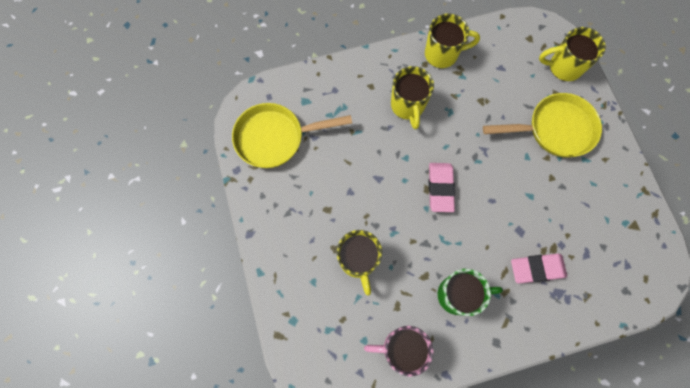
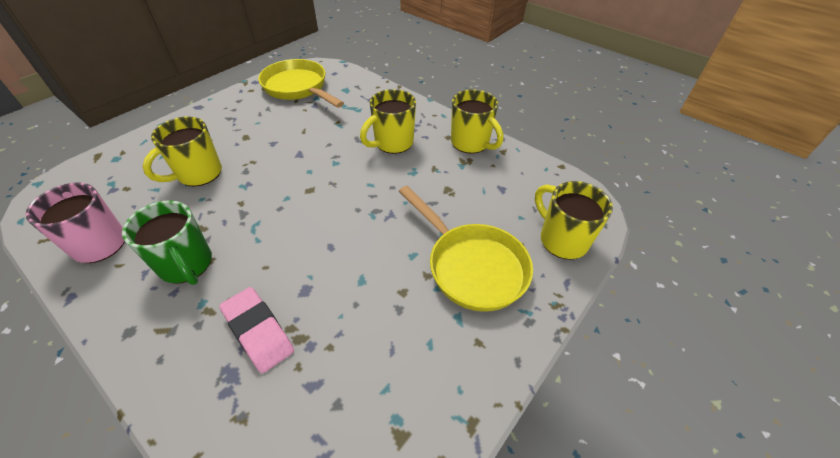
camera: 55 degrees right, 25 degrees down
pink eraser [429,163,455,212] -> none

